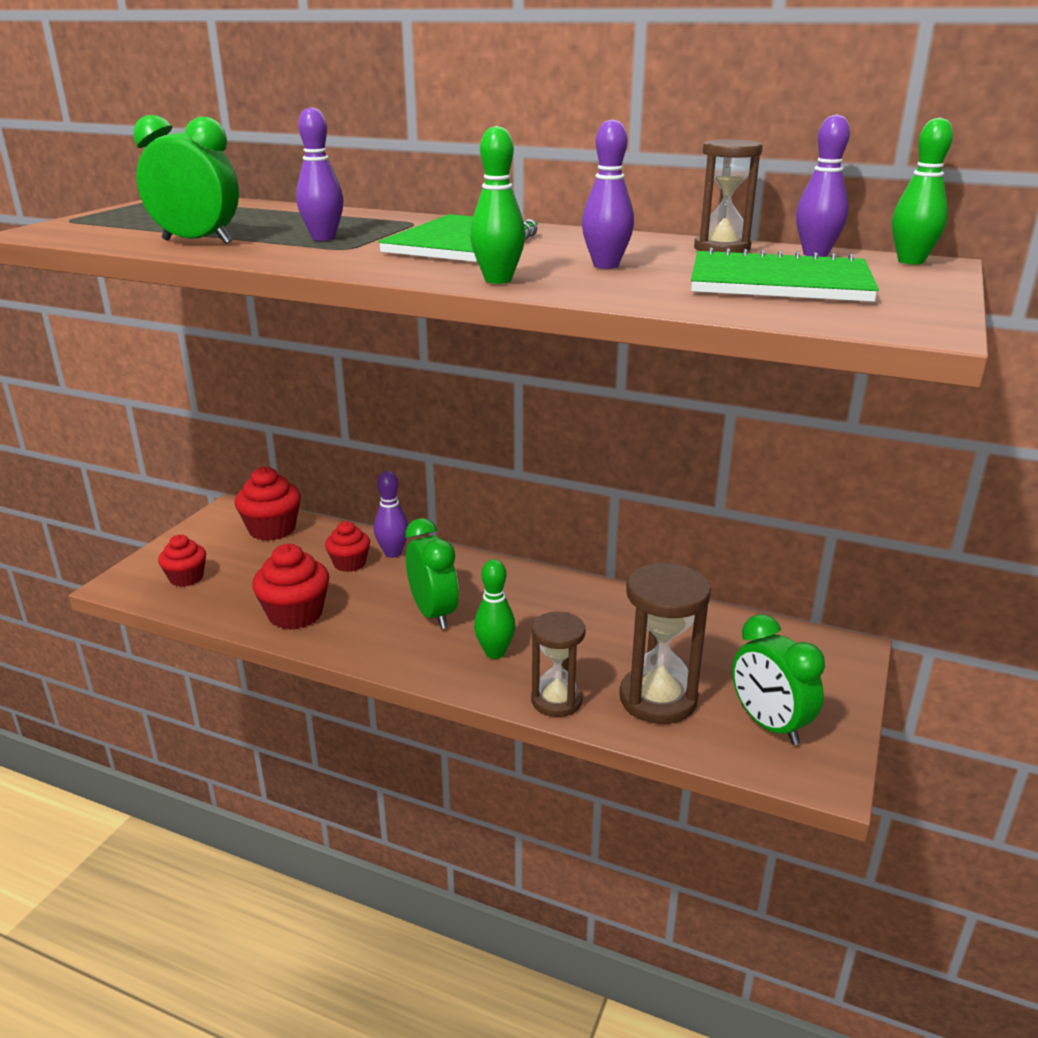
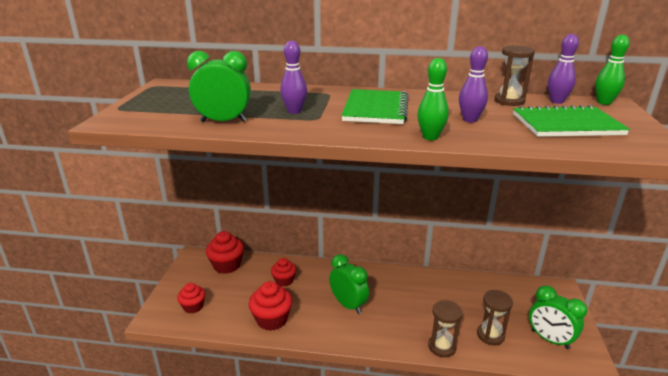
camera: 15 degrees left, 0 degrees up
purple bowling pin [374,471,408,558] -> none
green bowling pin [474,559,515,659] -> none
brown hourglass [619,562,711,724] -> brown hourglass [477,290,513,345], size x0.66

